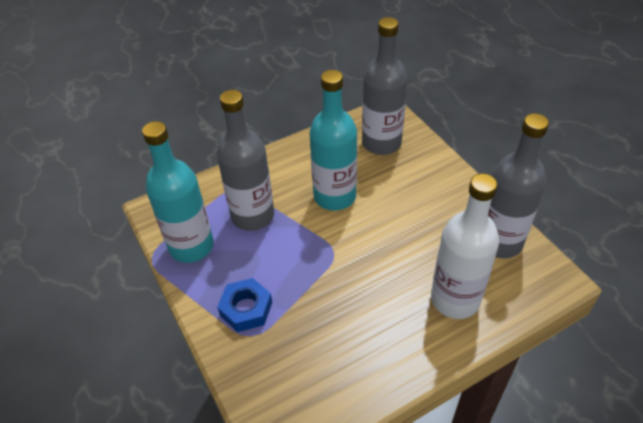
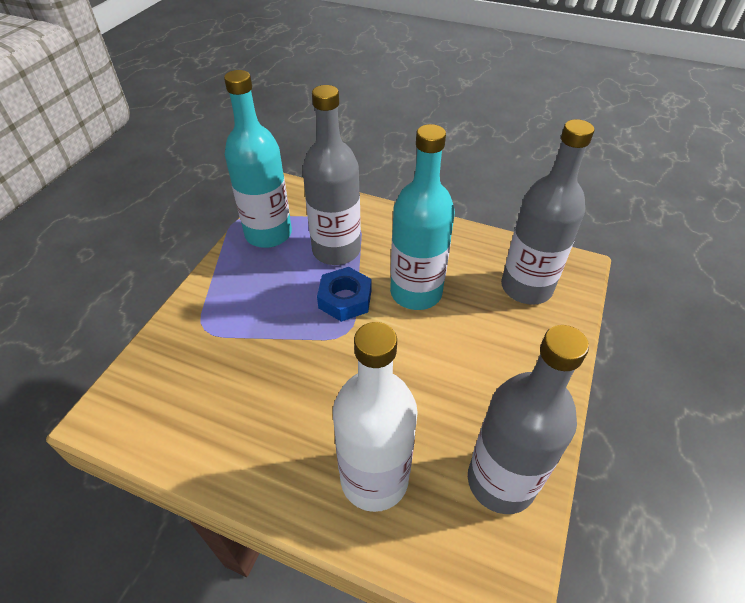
camera: 50 degrees right, 0 degrees up
blue nut [217,278,272,332] -> blue nut moved to [317,267,372,322]

